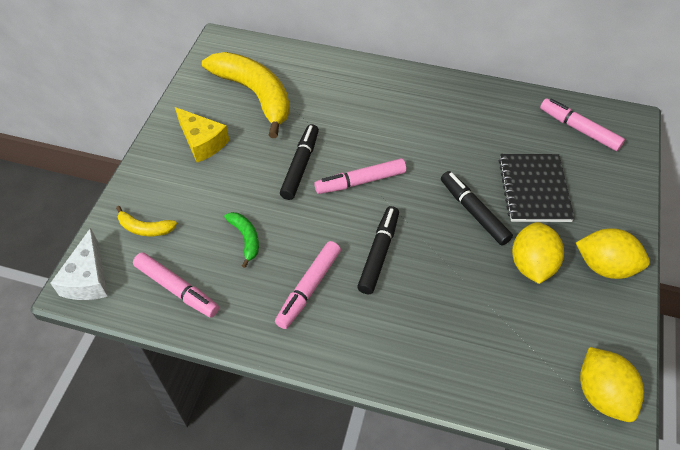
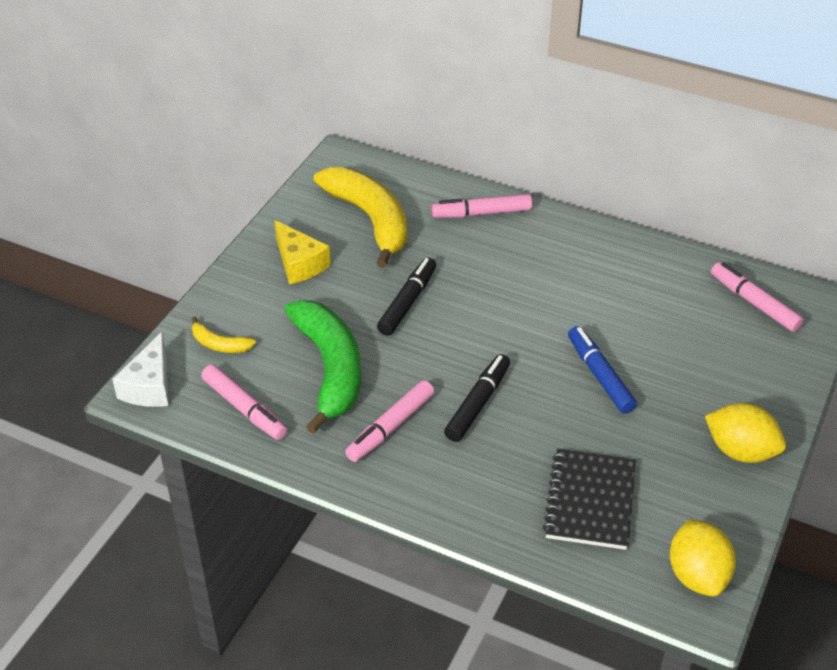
camera: 10 degrees right, 10 degrees down
green banana [224,212,259,268] -> green banana [284,300,361,434], size x2.27
pink marker [314,158,406,194] -> pink marker moved to [431,194,532,218]
black marker [441,171,513,245] -> blue marker [568,326,637,414]
black notebook [499,154,575,222] -> black notebook moved to [543,449,636,550]
yellow lemon [512,222,564,284] -> none

